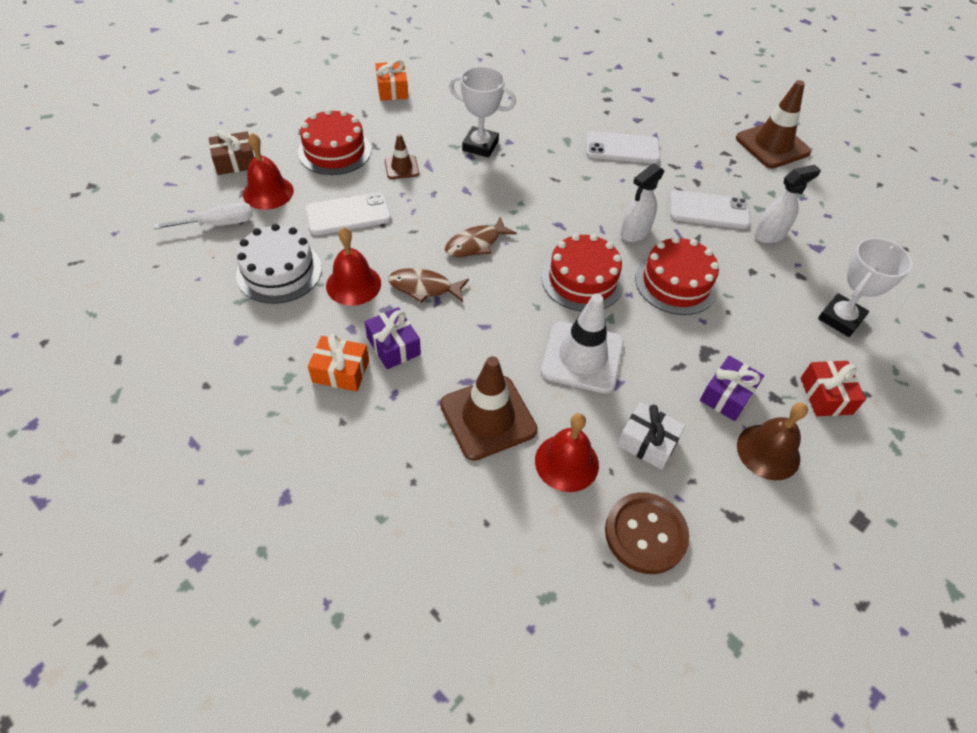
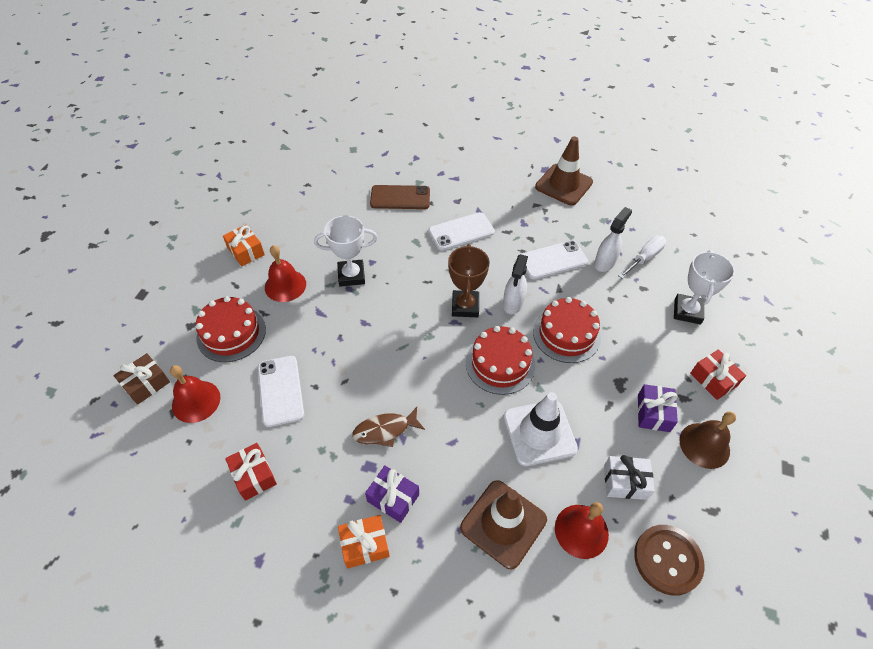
camera: 25 degrees left, 0 degrees up
white screwdriver [153,202,253,229] -> white screwdriver moved to [619,235,666,279]
white cake [236,224,322,304] -> red gift [225,443,277,501]
white phone [305,192,391,235] -> white phone turned 60 degrees counterclockwise [258,356,304,427]
red bell [326,227,381,306] -> red bell moved to [265,245,306,302]
brown traffic cone [385,134,419,179] -> none
brown fish [445,217,517,257] -> none
none -> brown phone [370,185,430,209]
none -> brown trophy [448,244,490,317]

